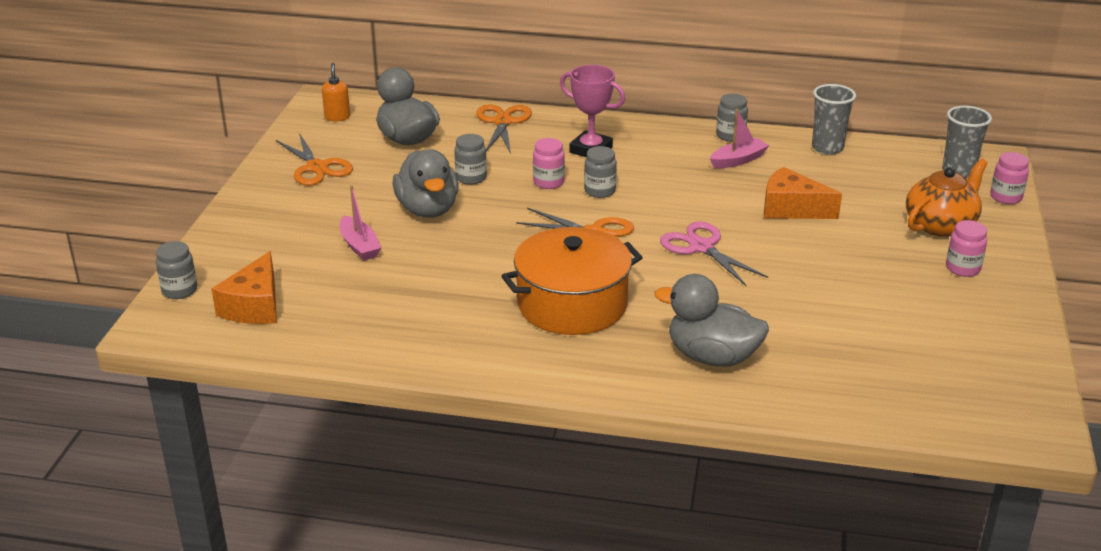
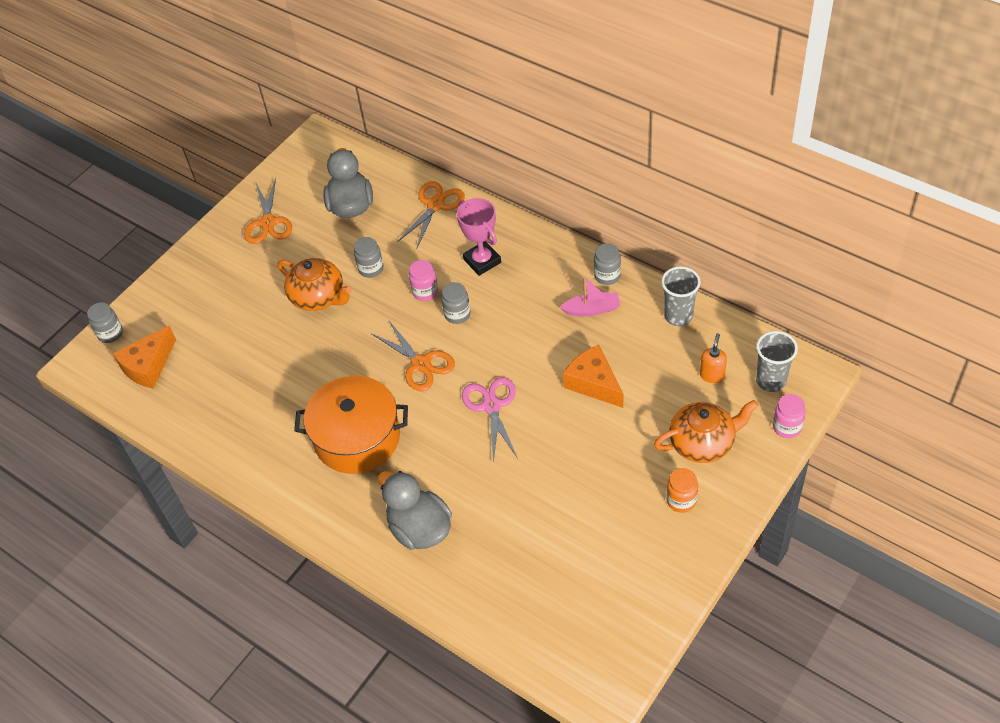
camera: 30 degrees right, 20 degrees up
orange soap dispenser [322,63,350,121] -> orange soap dispenser moved to [700,334,727,383]
pink boat [340,185,381,261] -> none
grey duck [392,149,458,218] -> orange teapot [277,258,351,311]
pink jar [946,220,987,277] -> orange jar [666,468,698,513]

